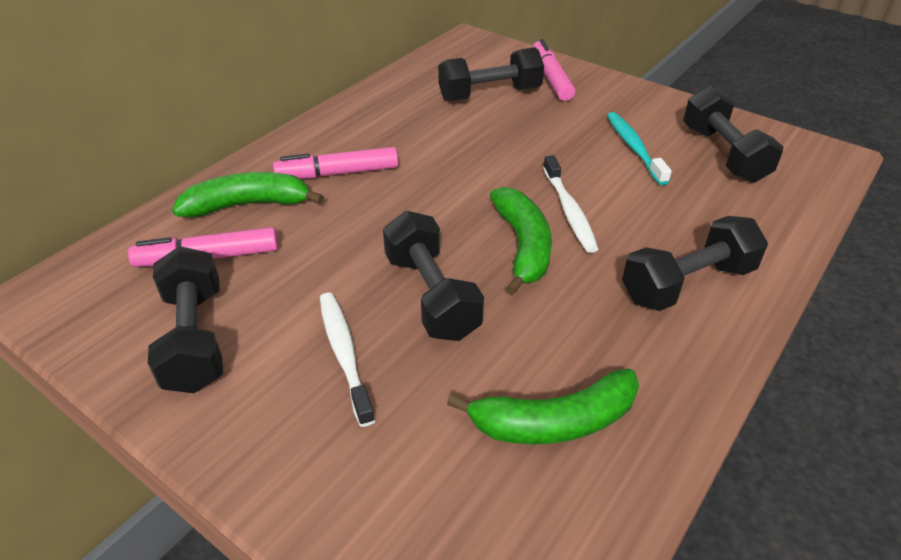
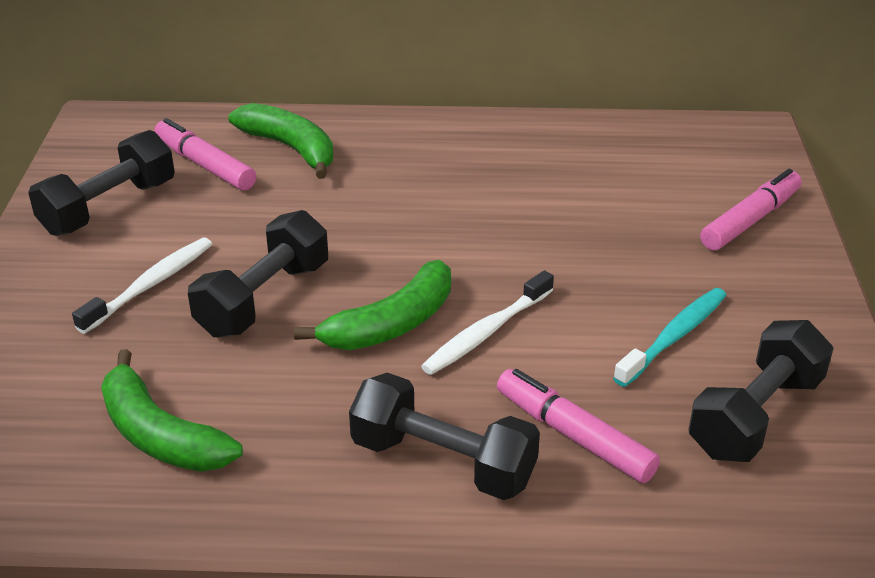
camera: 55 degrees right, 5 degrees down
pink marker [273,147,398,179] -> pink marker moved to [497,369,660,483]
black dumbbell [438,47,544,101] -> none

